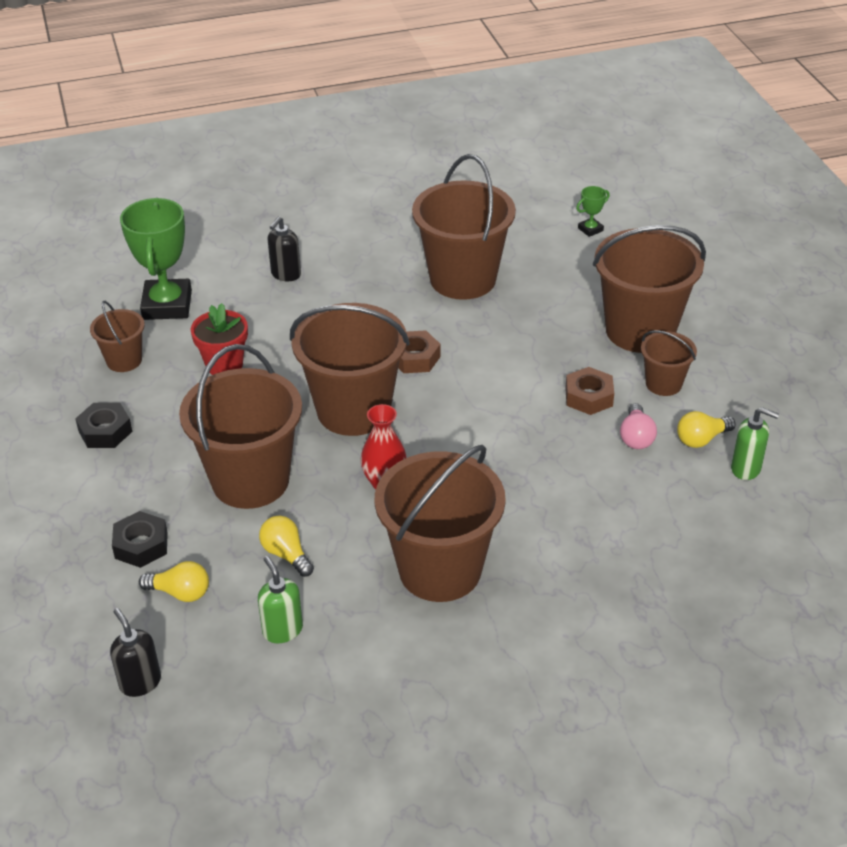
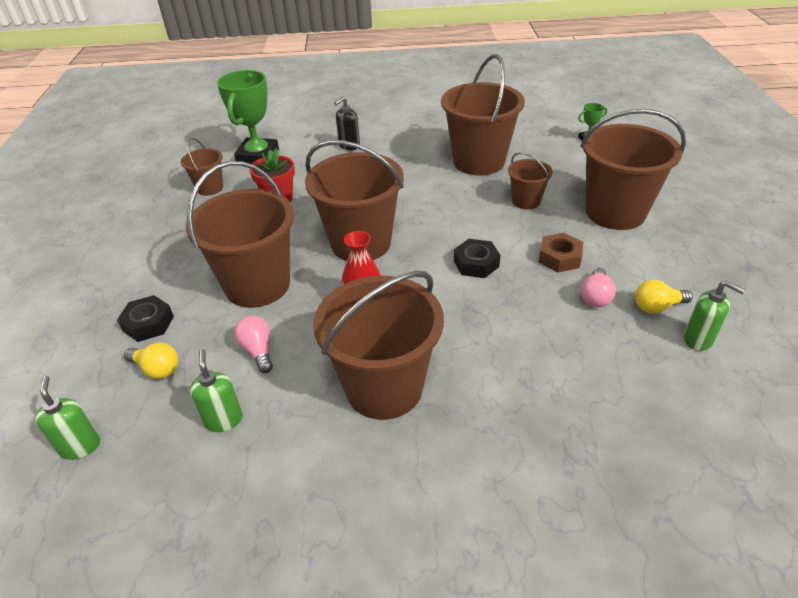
camera: 15 degrees right, 0 degrees up
black nut [75,403,132,448] -> black nut moved to [454,239,501,278]
black soap dispenser [110,608,161,697] -> green soap dispenser [35,376,100,460]
yellow light bulb [259,516,314,577] -> pink light bulb [234,316,273,373]
brown nut [398,330,441,373] -> none
brown bucket [641,330,697,396] -> brown bucket moved to [508,152,553,209]

